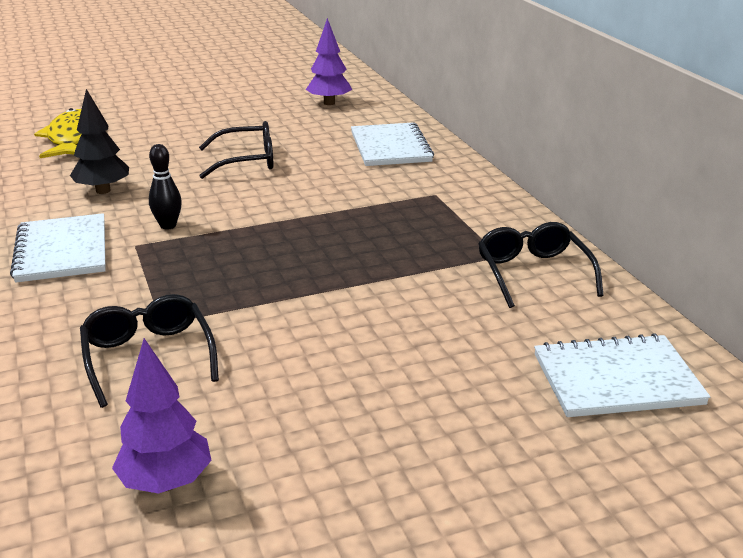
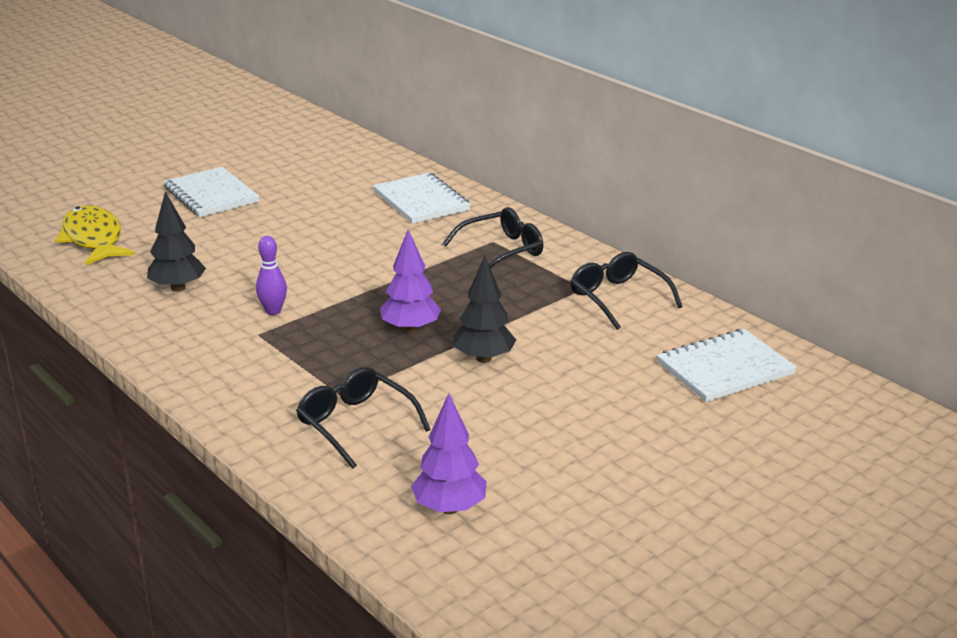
camera: 20 degrees left, 0 degrees up
white notebook [10,213,106,283] -> white notebook moved to [163,167,259,217]
black bowling pin [149,144,182,229] -> purple bowling pin [256,236,287,315]
black glasses [199,121,274,179] -> black glasses moved to [443,207,543,269]
purple tree [306,18,352,105] -> purple tree moved to [380,230,441,333]
none -> black tree [453,256,516,363]

